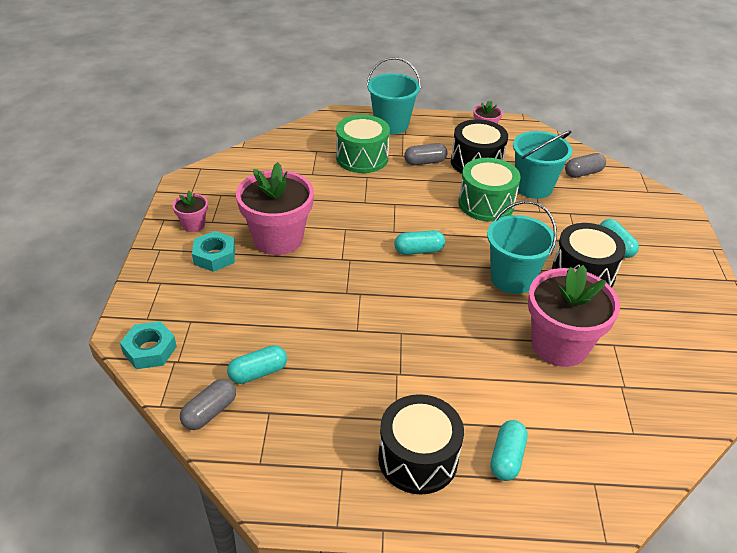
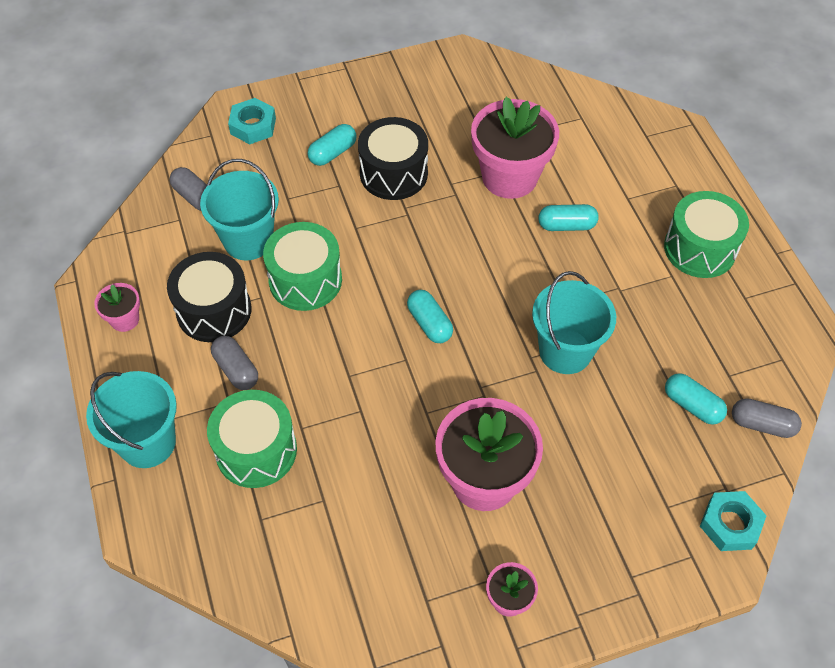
camera: 110 degrees left, 15 degrees up
turquoise nut [192,231,235,272] -> turquoise nut moved to [228,98,276,144]
black drum [378,394,464,494] -> green drum [664,191,749,278]
turquoise bucket [487,201,557,294] -> turquoise bucket moved to [532,271,616,374]
turquoise capsule [490,420,528,481] -> turquoise capsule moved to [538,204,599,231]

